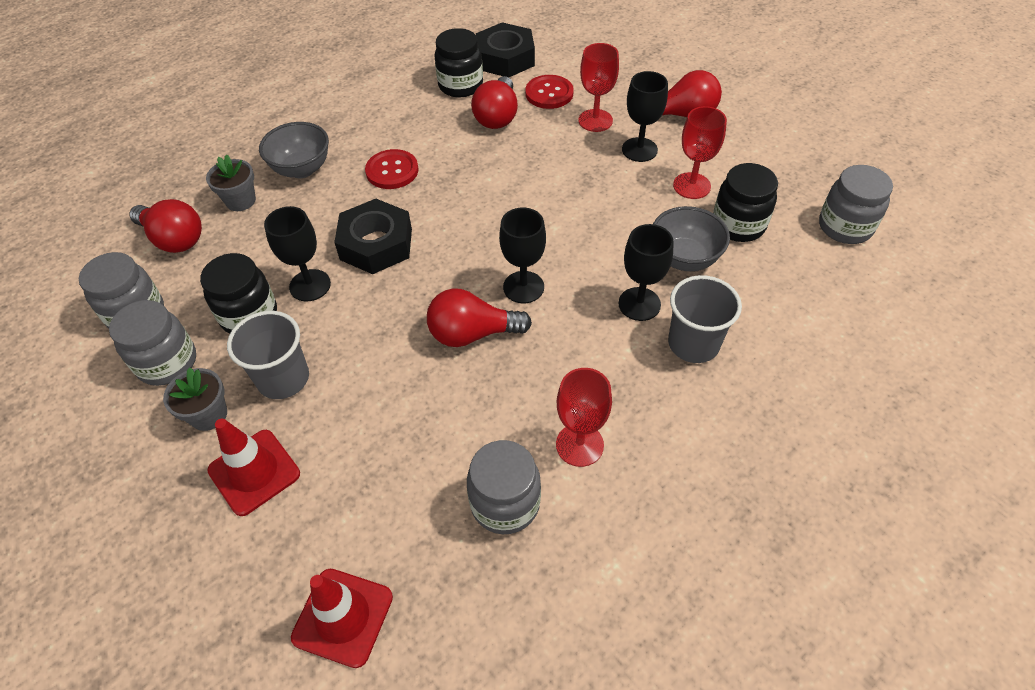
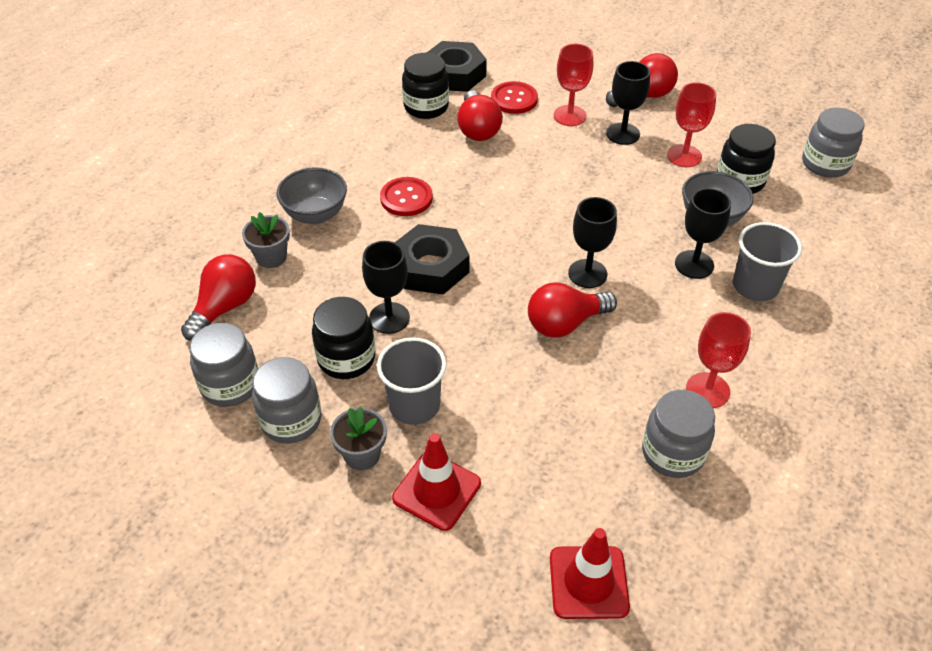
camera: 20 degrees left, 5 degrees down
red light bulb [129,199,202,253] -> red light bulb turned 75 degrees counterclockwise [181,255,256,341]

